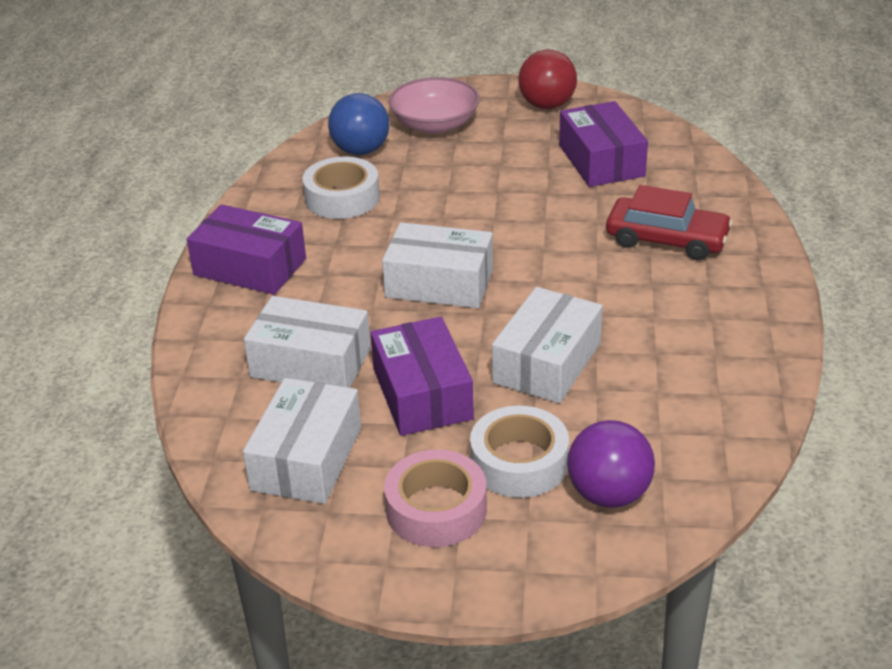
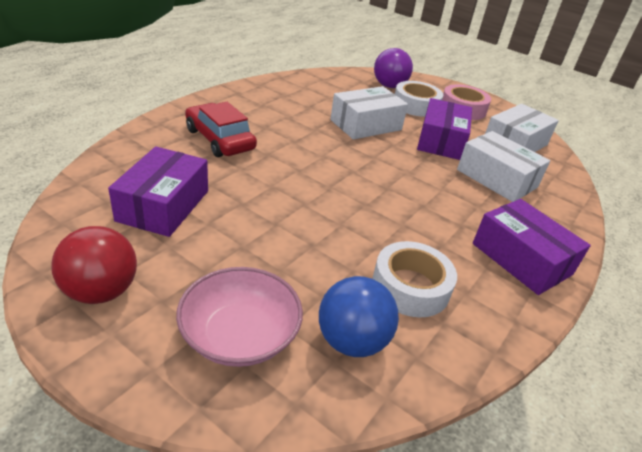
camera: 155 degrees left, 0 degrees up
white box [382,222,493,308] -> none

